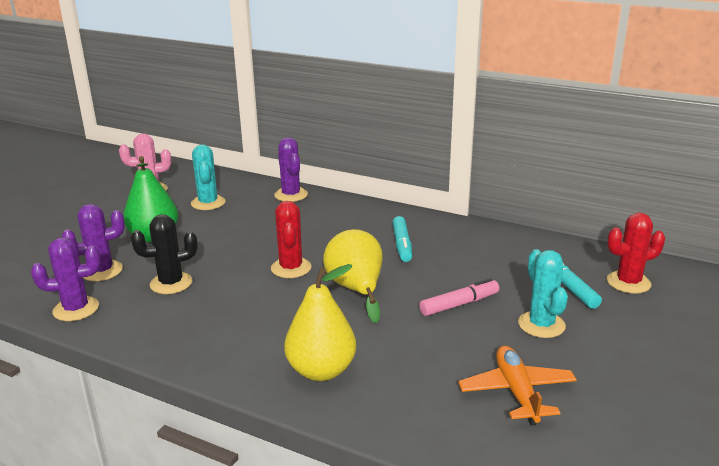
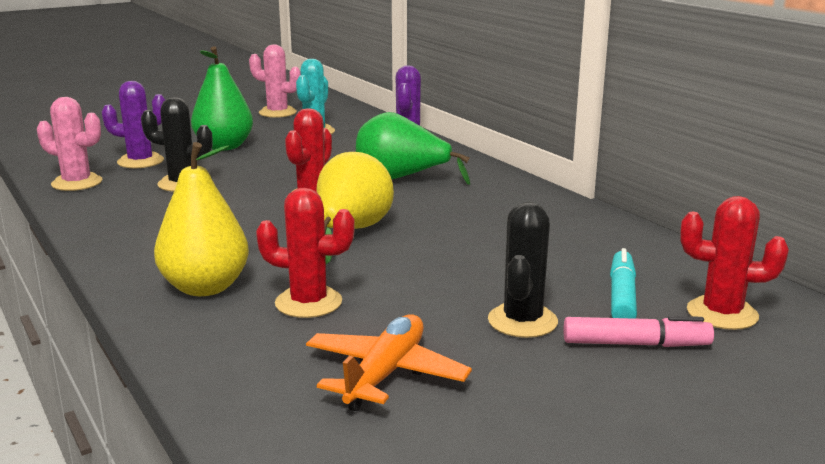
camera: 30 degrees right, 5 degrees down
purple cactus [31,237,101,321] -> pink cactus [37,97,102,191]
turquoise marker [392,216,412,262] -> none
pink marker [419,278,499,316] -> pink marker moved to [564,316,714,347]
turquoise cactus [518,249,568,338] -> black cactus [488,202,558,338]
none -> red cactus [256,188,355,318]
none -> green pear [356,112,470,185]

